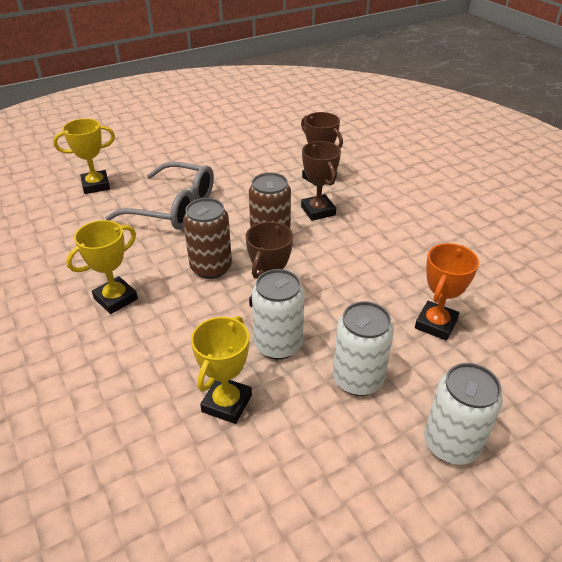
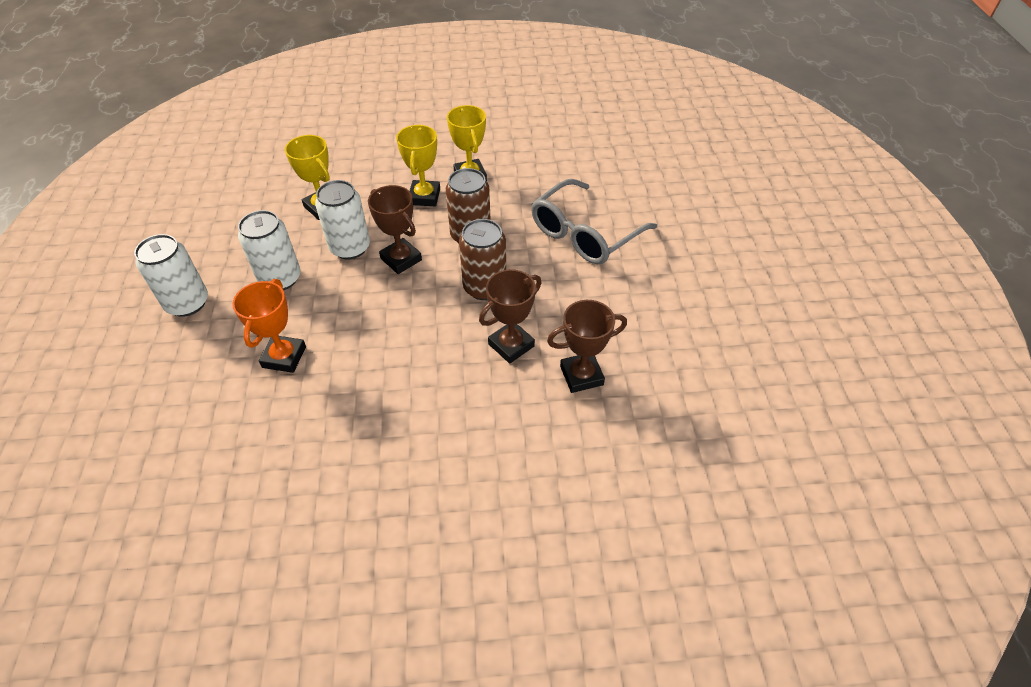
camera: 115 degrees right, 10 degrees up
yellow trophy [53,118,115,194] -> yellow trophy moved to [396,125,440,206]
brown trophy [301,141,341,221] -> brown trophy turned 45 degrees counterclockwise [479,269,541,364]
orange trophy [415,243,479,341] -> orange trophy turned 45 degrees clockwise [232,279,306,373]

